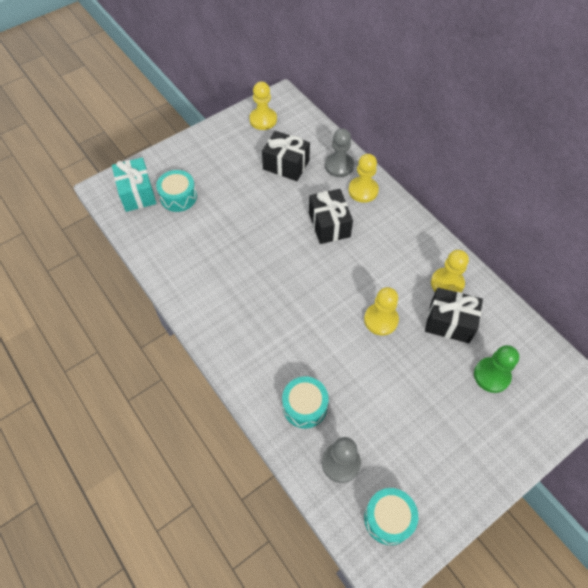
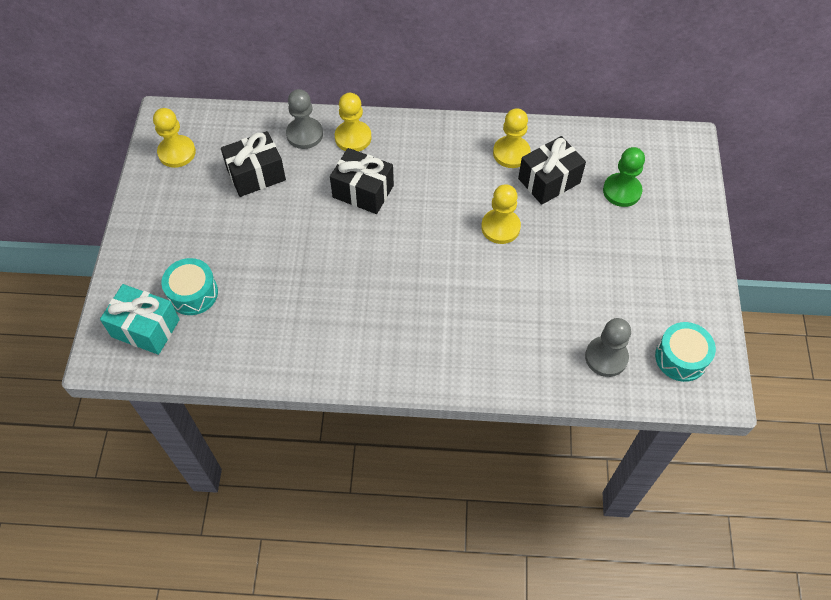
camera: 50 degrees left, 0 degrees up
turquoise drum [282,376,329,428] -> none

